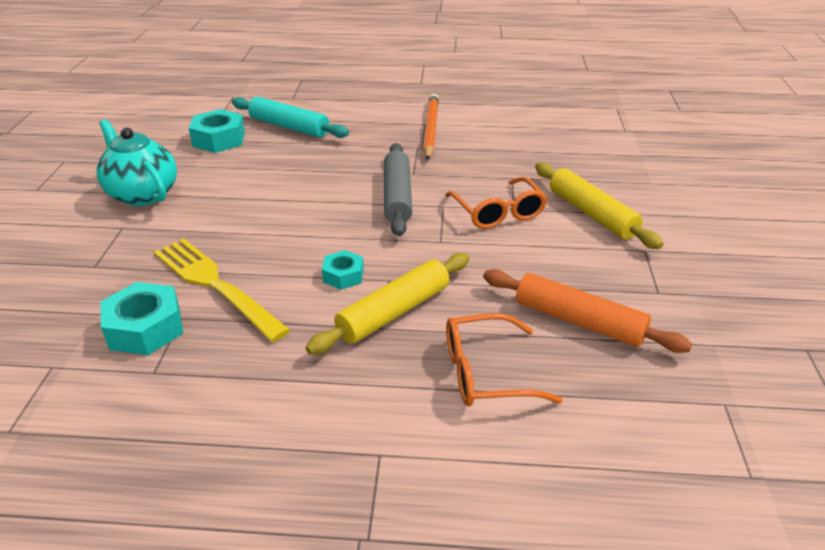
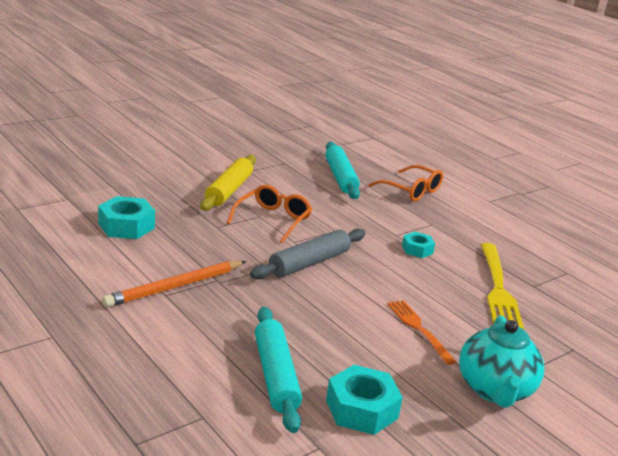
camera: 135 degrees left, 10 degrees down
turquoise nut [100,282,183,355] -> turquoise nut moved to [98,196,155,239]
yellow rolling pin [305,253,470,354] -> none
orange rolling pin [483,269,692,353] -> turquoise rolling pin [325,142,360,199]
none -> orange fork [388,300,456,365]

